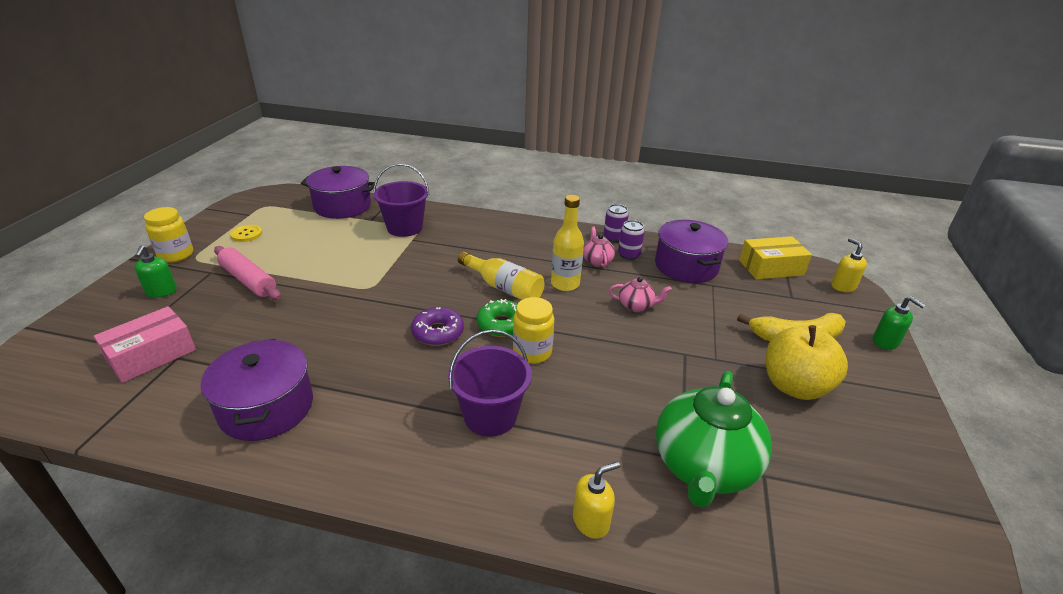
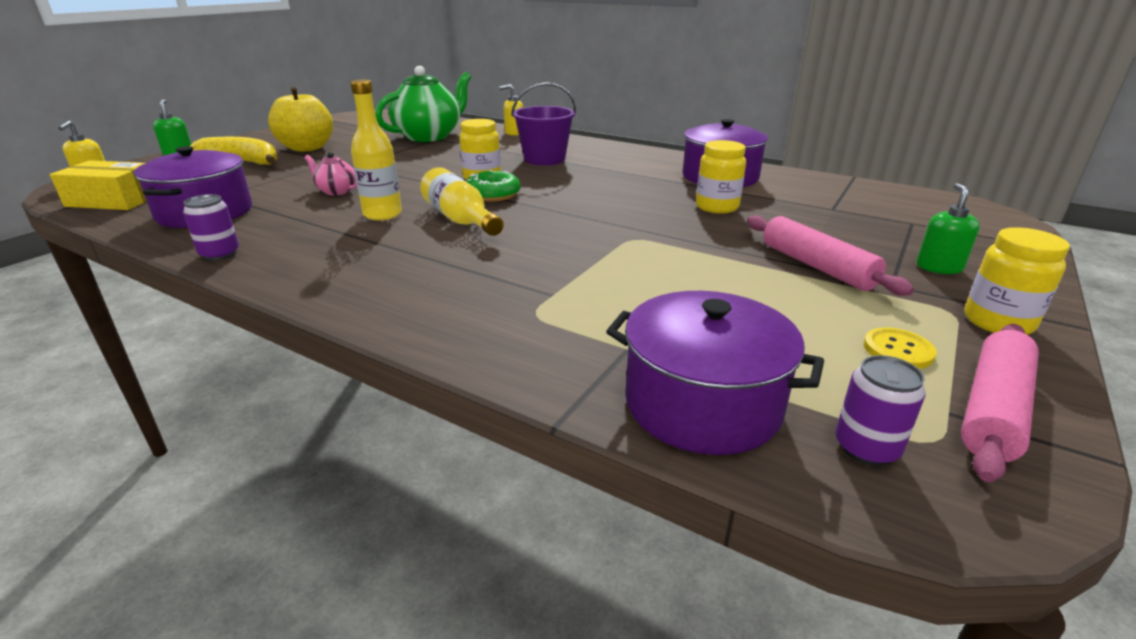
camera: 160 degrees left, 5 degrees down
pink box [94,306,196,383] -> none
purple bucket [373,163,429,237] -> none
purple donut [411,307,464,346] -> none
pink teapot [583,227,615,268] -> none
purple can [618,220,645,260] -> purple can moved to [835,355,926,466]
none -> yellow jar [696,140,746,214]
none -> pink rolling pin [961,324,1039,482]

